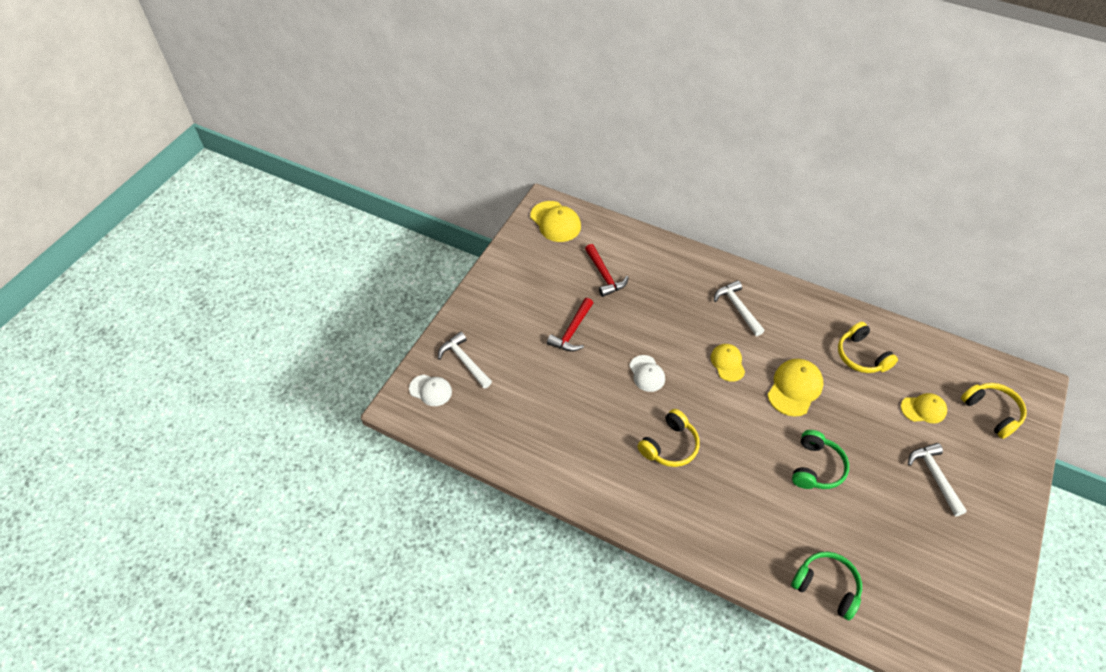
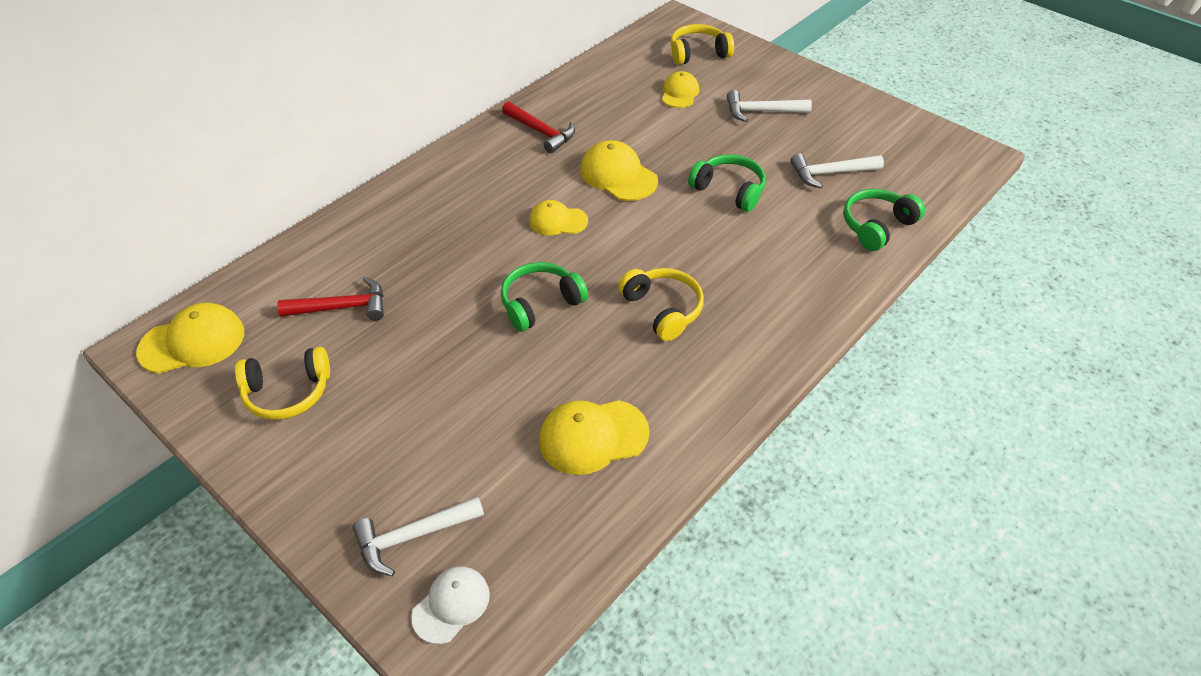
camera: 75 degrees left, 5 degrees down
red hammer [547,298,593,352] -> red hammer moved to [502,102,575,153]
white cap [629,355,665,392] -> green headphones [501,262,588,332]
white hammer [714,280,764,336] -> white hammer moved to [790,153,884,188]
yellow headphones [838,322,898,373] -> yellow headphones moved to [235,347,330,420]
none -> yellow cap [539,400,650,475]

